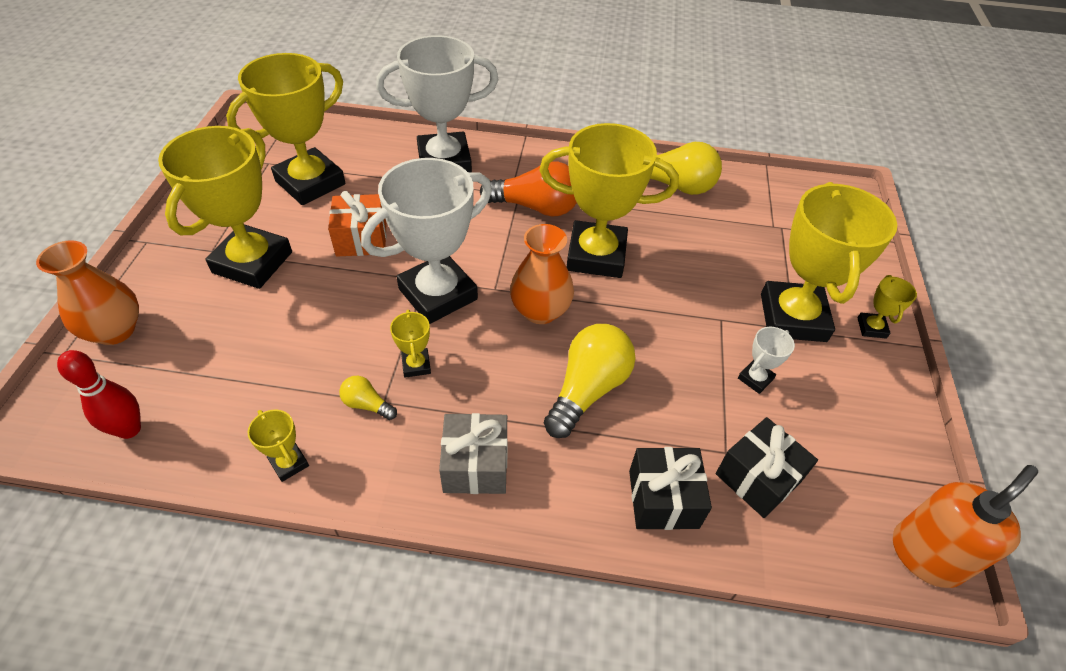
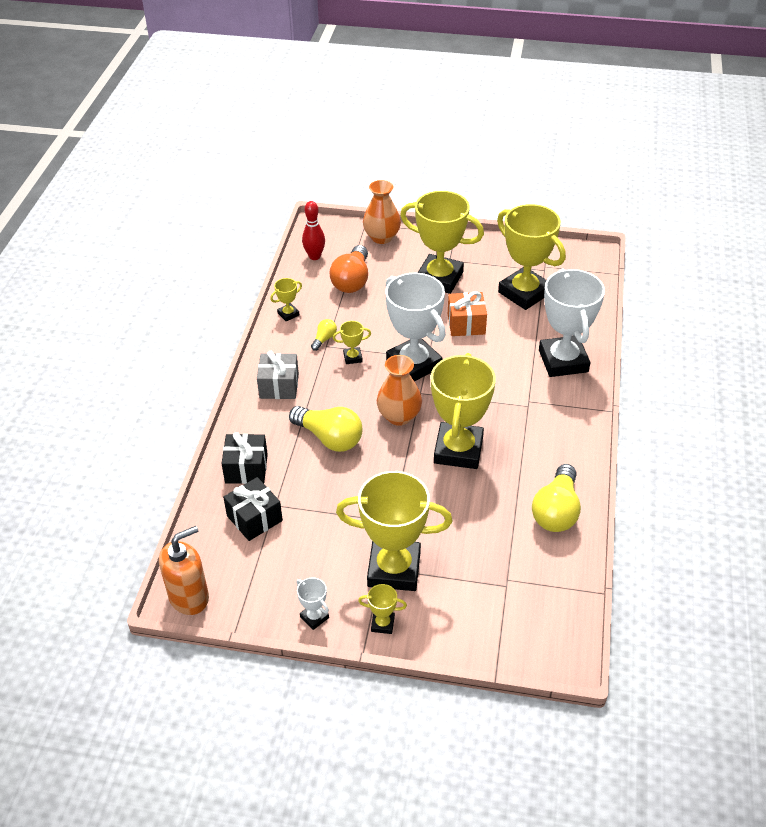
camera: 95 degrees right, 5 degrees down
orange light bulb [480,161,577,217] -> orange light bulb moved to [329,245,368,293]
white trophy [738,327,795,394] -> white trophy moved to [296,577,329,630]
orange soap dispenser [893,465,1038,588] -> orange soap dispenser turned 90 degrees counterclockwise [159,526,209,615]

